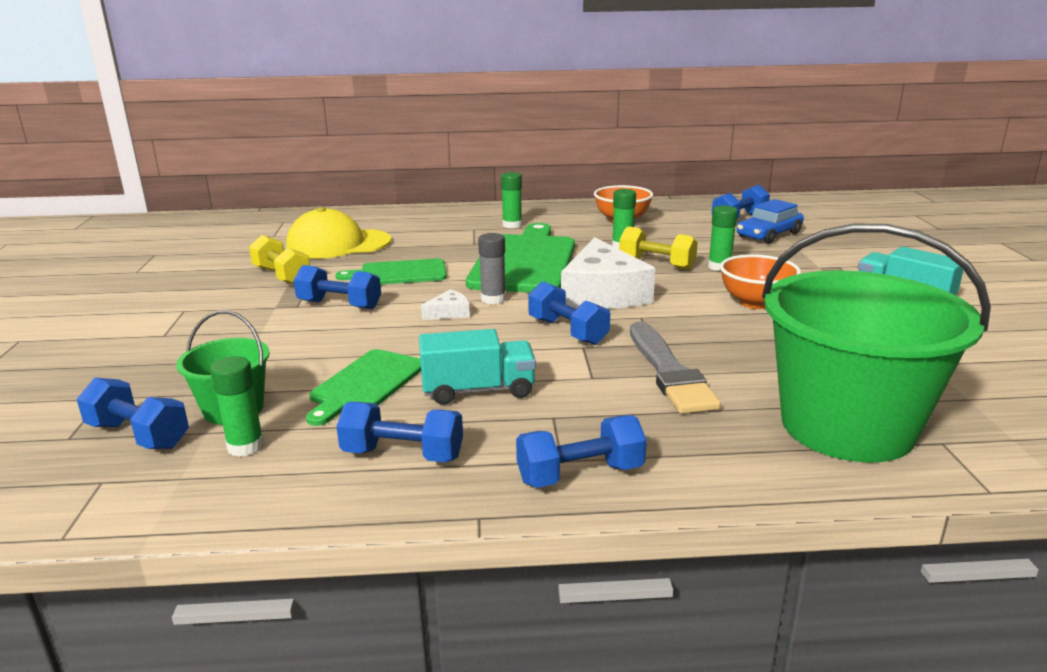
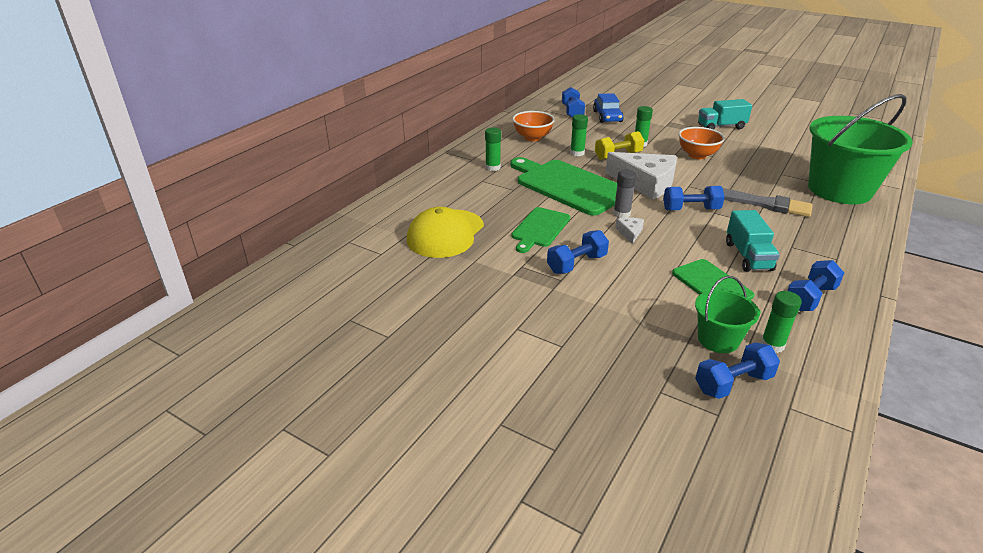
camera: 55 degrees left, 10 degrees up
yellow dumbbell [249,235,310,284] -> none
turquoise truck [419,329,536,405] -> turquoise truck turned 150 degrees clockwise [726,210,780,272]
blue dumbbell [516,415,647,488] -> none

